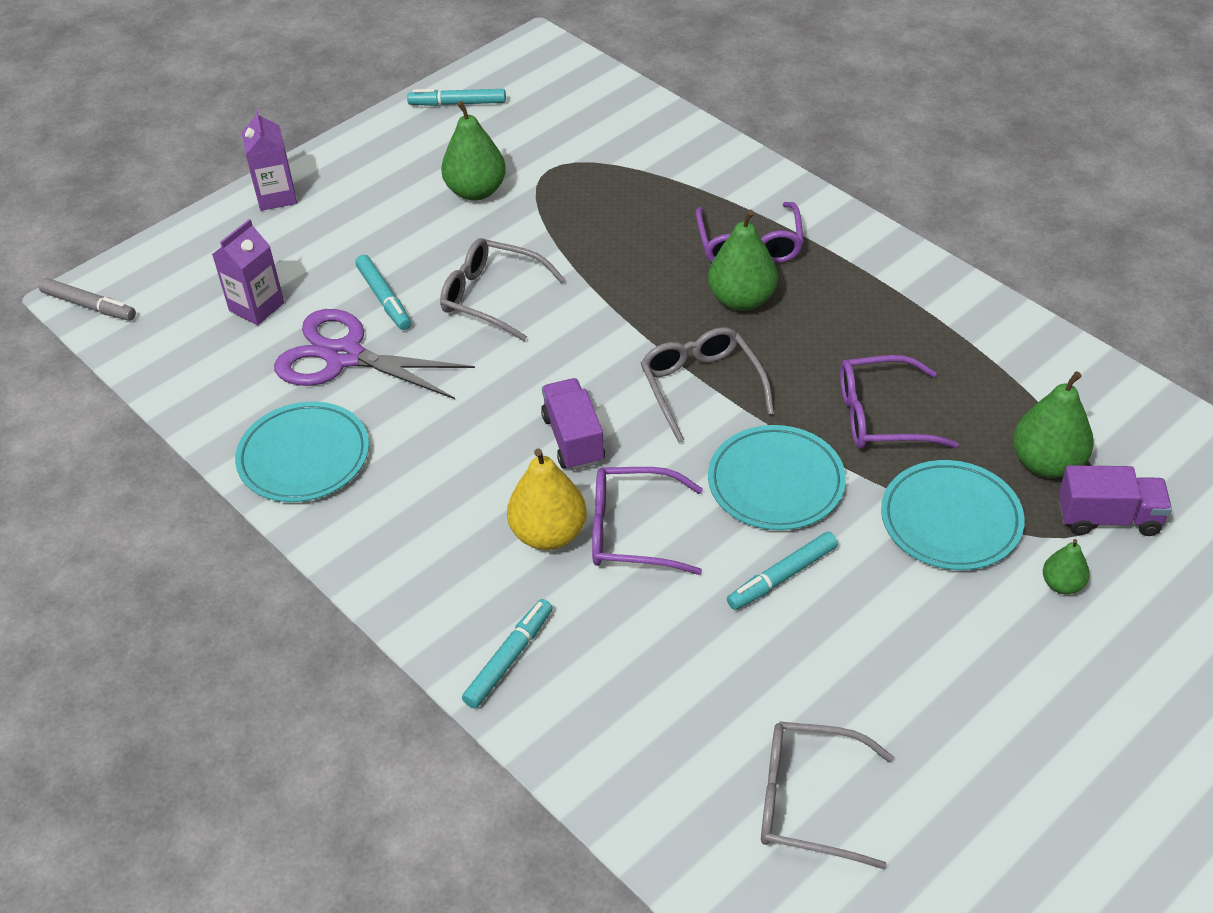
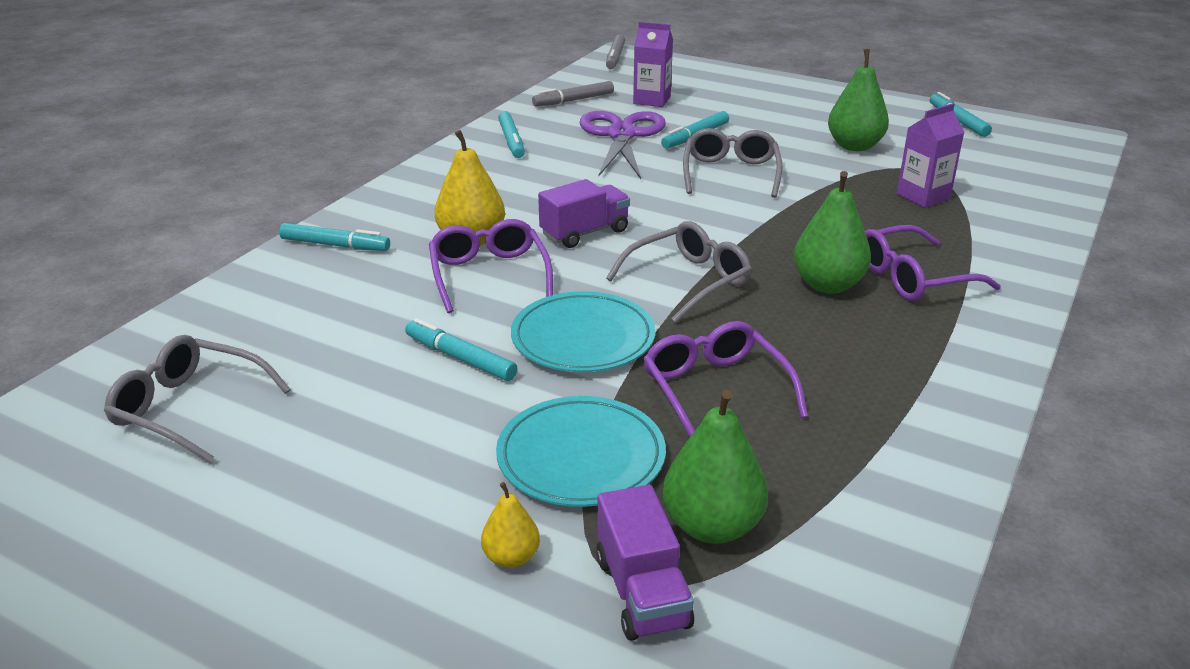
camera: 70 degrees right, 15 degrees down
turquoise plate [235,402,369,502] -> turquoise marker [498,111,525,158]
purple carton [242,109,297,211] -> purple carton moved to [897,103,965,208]
grey glasses [761,722,894,869] -> grey glasses turned 60 degrees counterclockwise [104,335,291,463]
green pear [1043,539,1090,594] -> yellow pear [481,482,540,568]
none -> grey marker [532,81,614,107]

